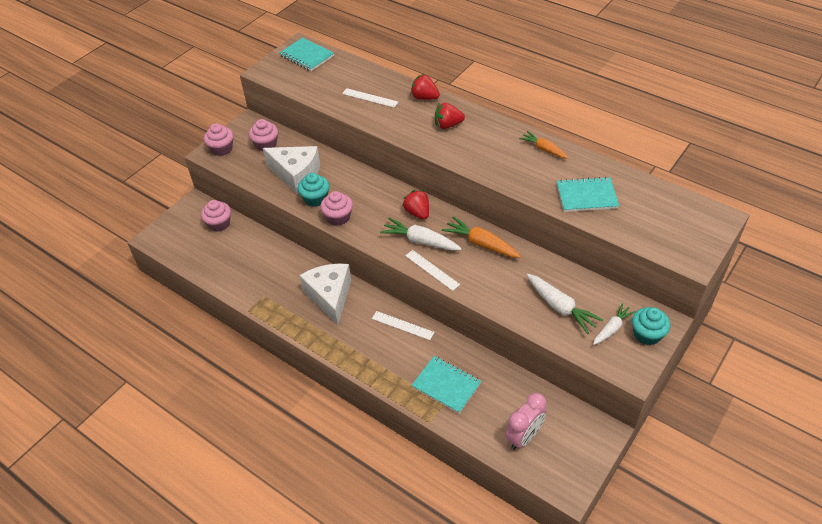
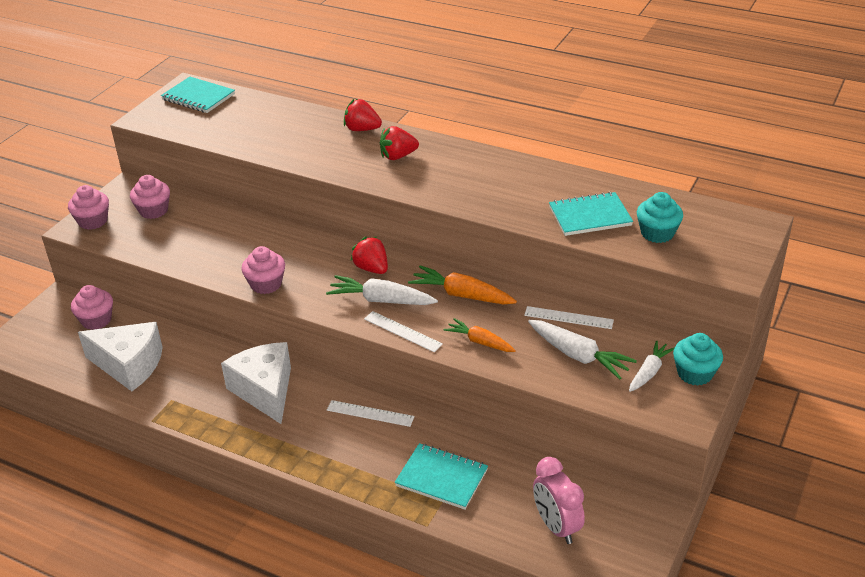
camera: 10 degrees left, 10 degrees down
white cheese [263,146,320,194] -> white cheese moved to [78,322,163,392]
turquoise cupcake [298,173,329,207] -> turquoise cupcake moved to [637,192,683,243]
white ruler [342,88,398,108] -> white ruler moved to [524,306,614,329]
pink clock [505,393,547,450] -> pink clock turned 120 degrees clockwise [533,457,585,544]
orange carrot [519,131,568,159] -> orange carrot moved to [444,318,516,352]

